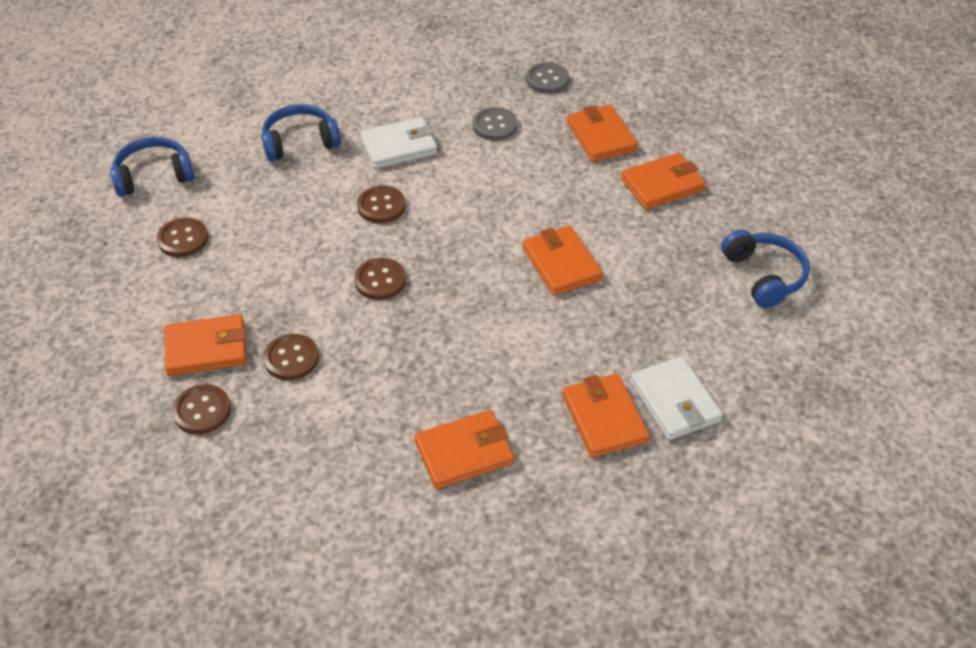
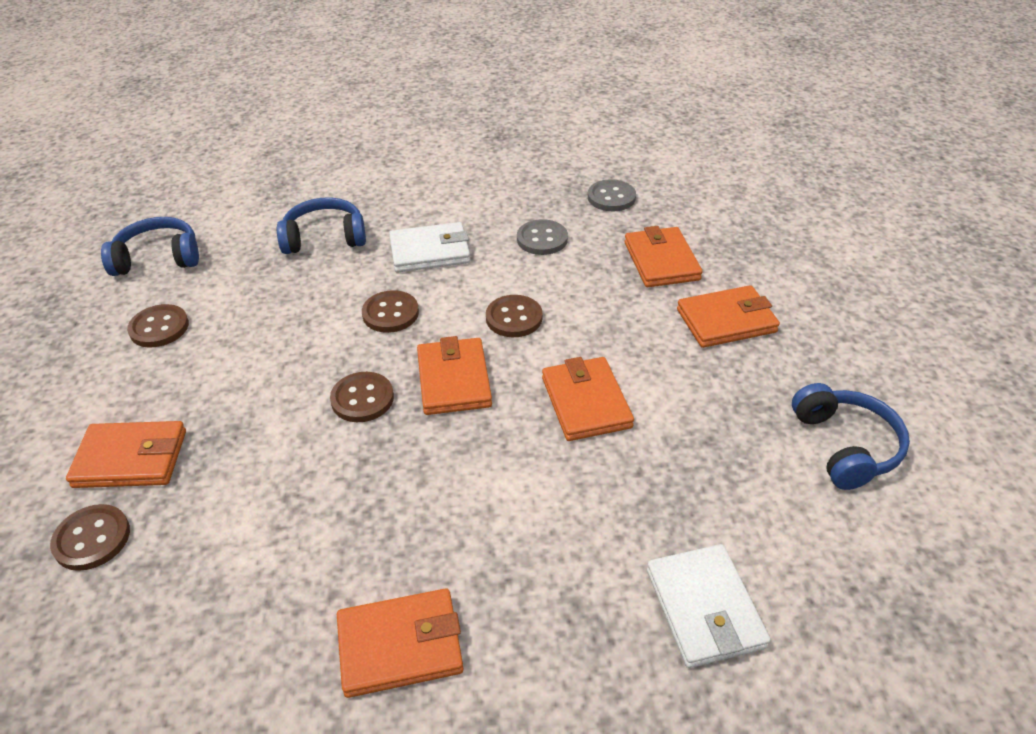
camera: 10 degrees right, 5 degrees down
brown button [263,334,319,380] -> brown button moved to [486,295,542,337]
orange wallet [562,374,650,458] -> orange wallet moved to [417,336,492,415]

